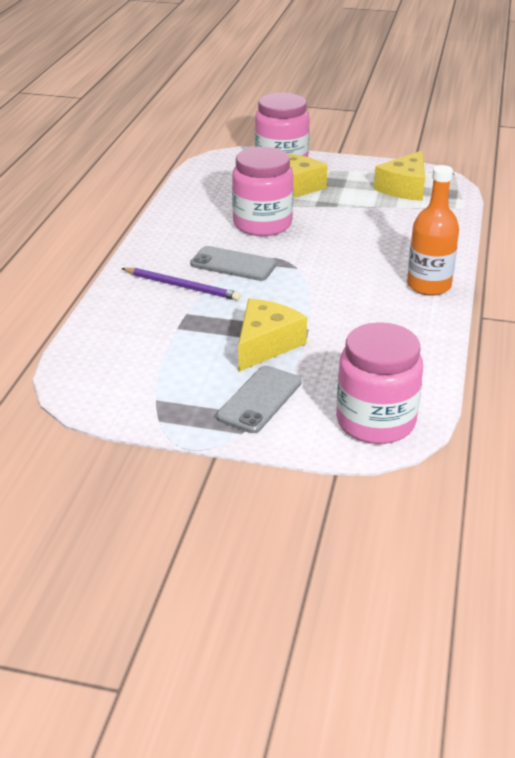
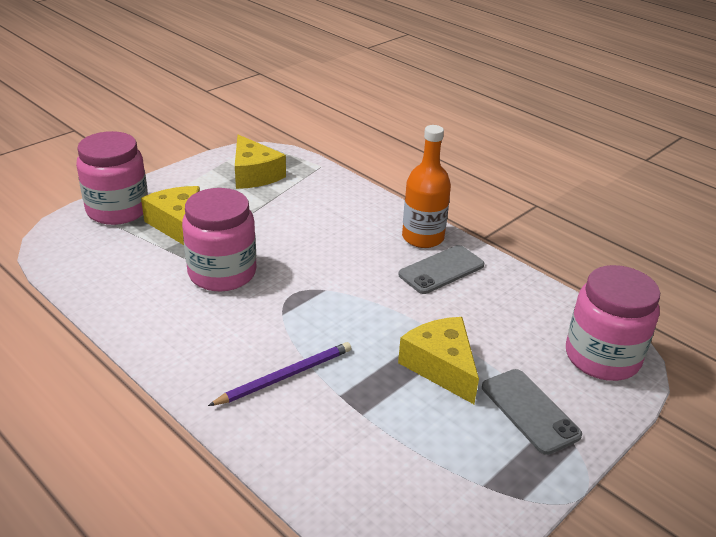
camera: 60 degrees left, 0 degrees up
grey phone [190,246,277,281] -> grey phone moved to [398,245,484,294]

